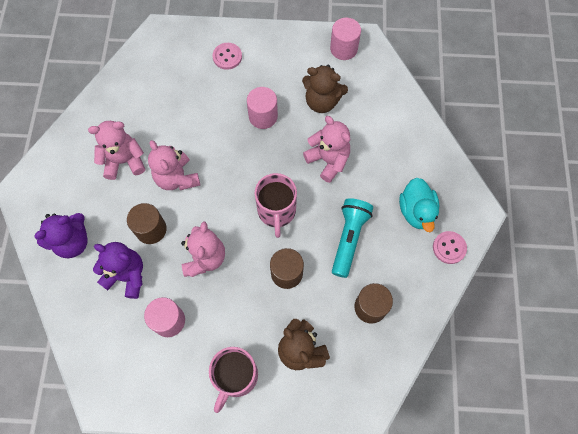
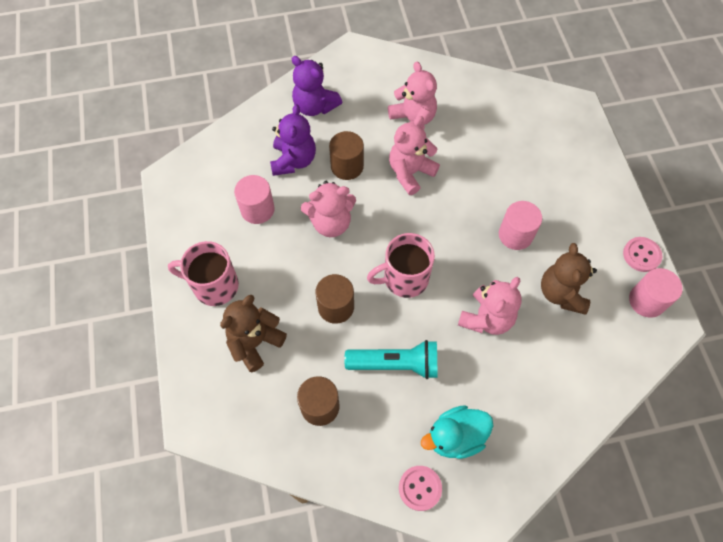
camera: 75 degrees right, 5 degrees down
pink button [213,43,242,70] -> pink button moved to [623,237,662,272]

